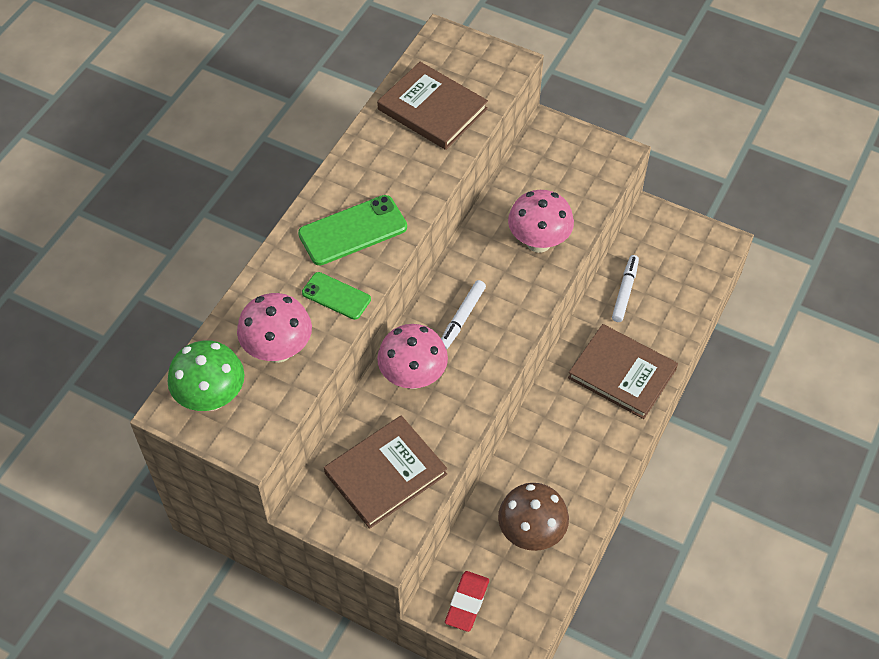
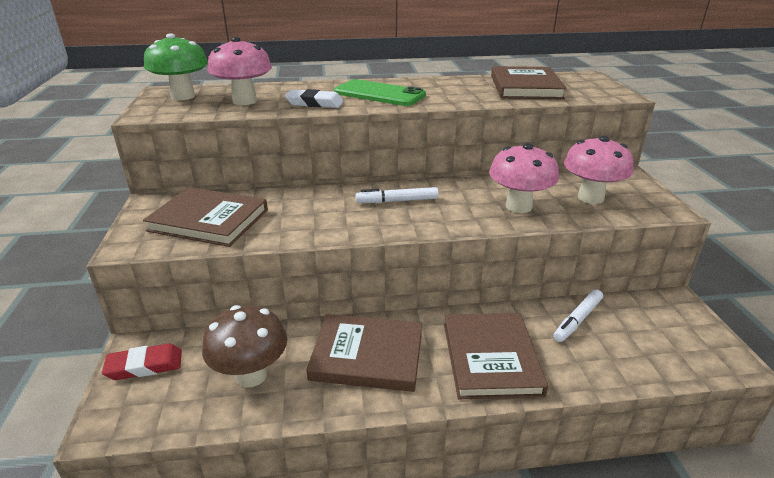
camera: 55 degrees right, 25 degrees down
green phone [302,272,371,320] -> white eraser [285,89,344,108]
pink mushroom [377,324,448,389] -> pink mushroom moved to [564,136,634,204]
white marker [612,255,639,322] -> white marker turned 150 degrees clockwise [553,289,603,342]
none -> brown book [306,314,422,392]

